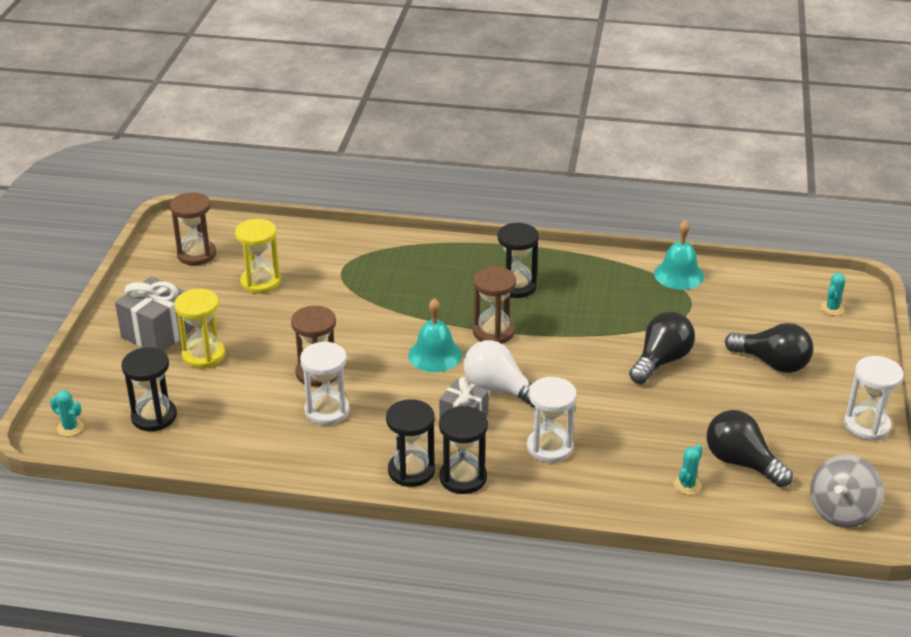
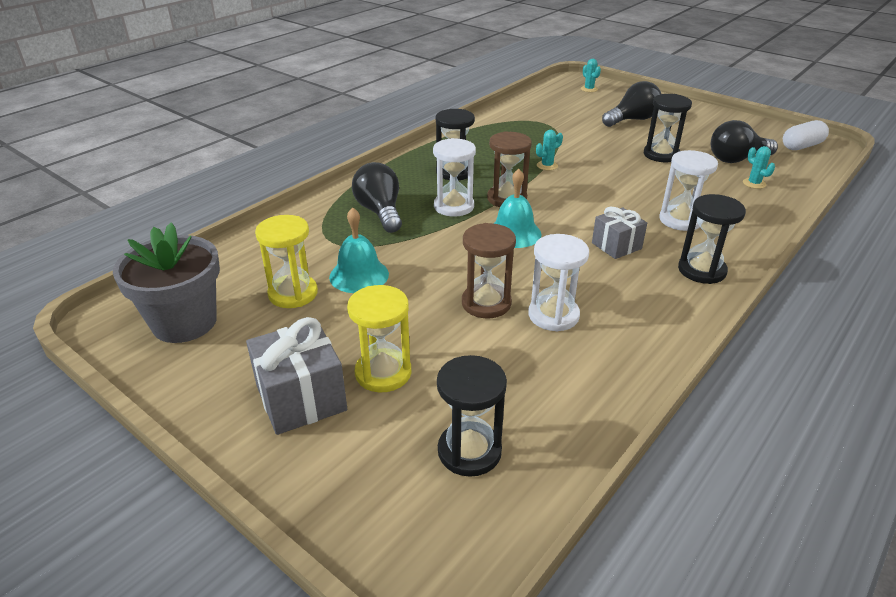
camera: 60 degrees left, 0 degrees up
turquoise cactus [50,390,84,436] -> turquoise cactus moved to [536,130,563,170]
brown hourglass [170,192,216,265] -> grey flower pot [113,222,220,343]
black hourglass [386,399,435,487] -> black hourglass moved to [644,94,692,162]
white light bulb [463,340,535,407] -> none
black light bulb [629,312,695,384] -> black light bulb moved to [352,162,402,233]
turquoise bell [654,220,704,290] -> turquoise bell moved to [329,207,389,293]
grey spinning top [810,454,884,528] -> white capsule [783,120,829,150]
white hourglass [844,356,904,441] -> white hourglass moved to [433,138,476,217]

